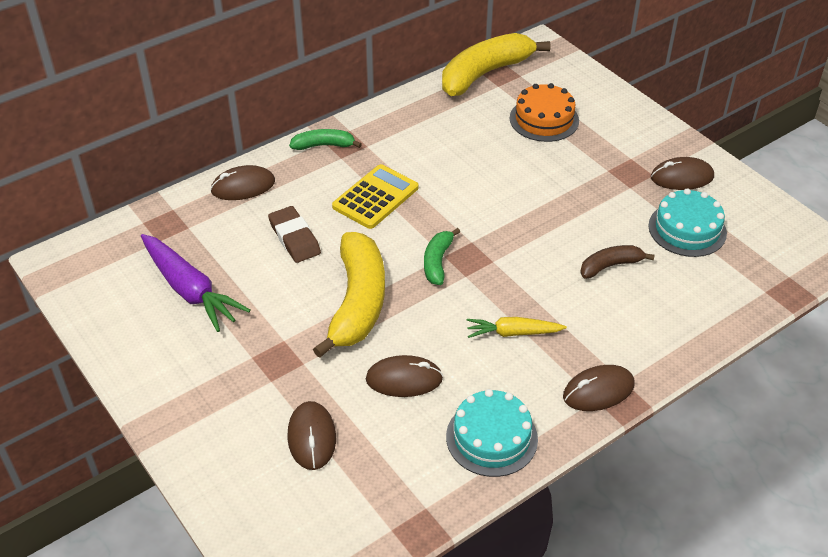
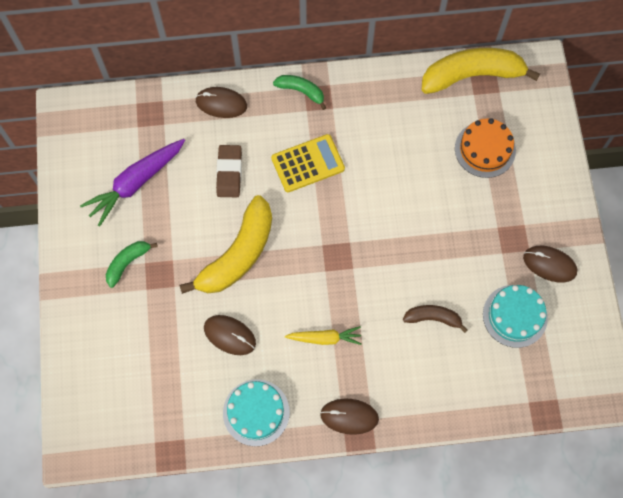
camera: 30 degrees right, 25 degrees up
purple carrot [141,234,250,332] -> purple carrot turned 60 degrees clockwise [80,139,185,227]
brown mouse [287,401,336,470] -> none
green banana [424,228,460,285] -> green banana moved to [106,241,158,288]
yellow carrot [467,317,567,338] -> yellow carrot turned 150 degrees clockwise [285,326,362,345]

